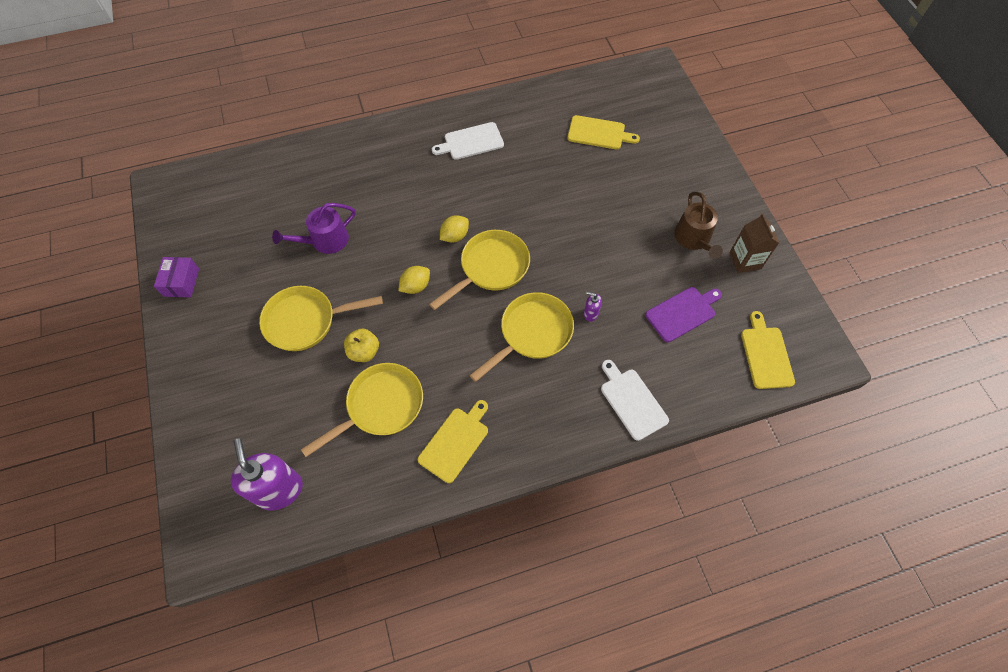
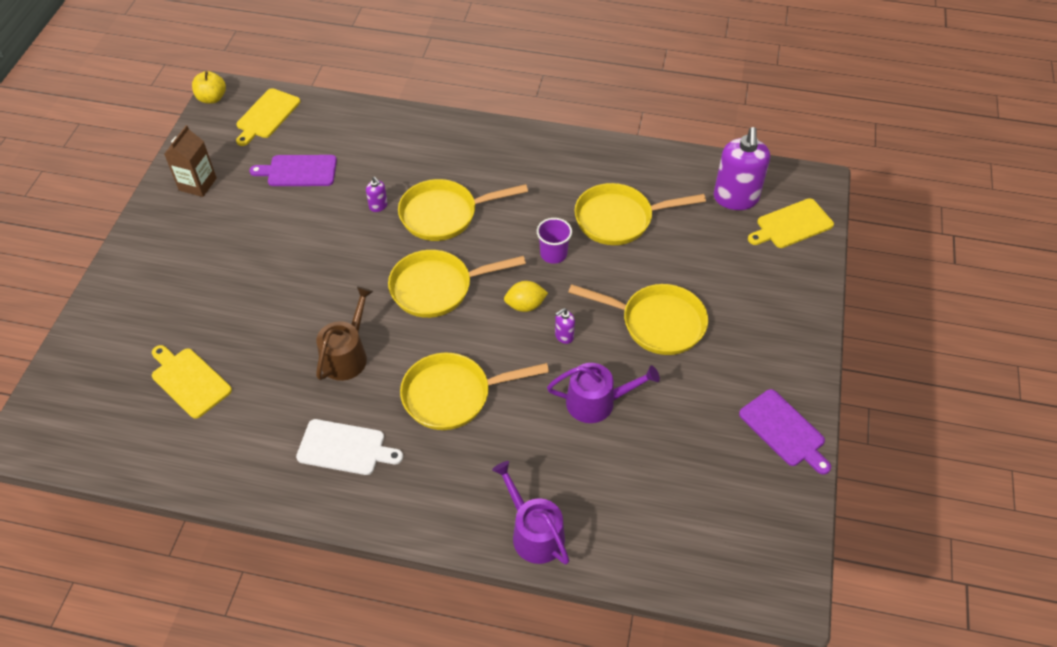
camera: 150 degrees left, 10 degrees down
purple box [154,257,199,297] -> purple cutting board [739,389,831,475]
yellow apple [344,329,379,362] -> yellow apple moved to [192,71,226,104]
yellow cutting board [418,400,488,483] -> yellow cutting board moved to [748,198,834,248]
yellow lemon [440,215,469,243] -> none
white cutting board [601,360,669,441] -> none
brown watering can [674,192,723,259] -> brown watering can moved to [316,287,373,381]
none -> yellow pan [400,353,549,430]
none -> purple watering can [492,461,569,565]
none -> purple cup [537,218,572,264]
none -> purple soap dispenser [555,308,575,344]

